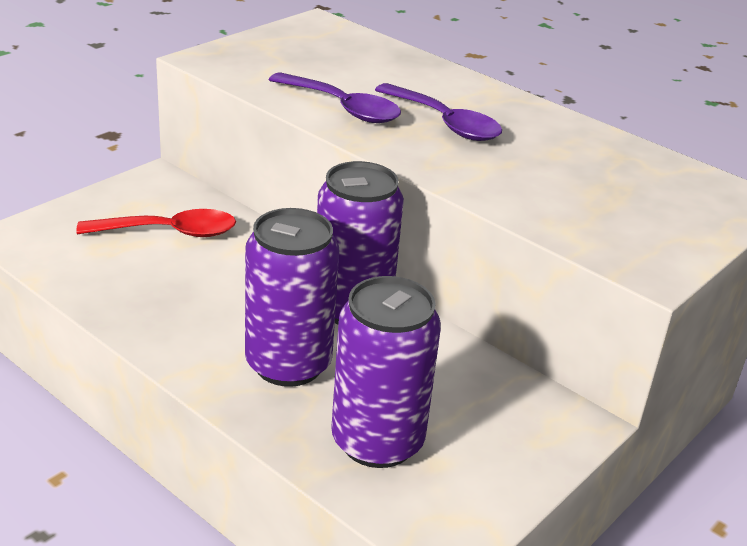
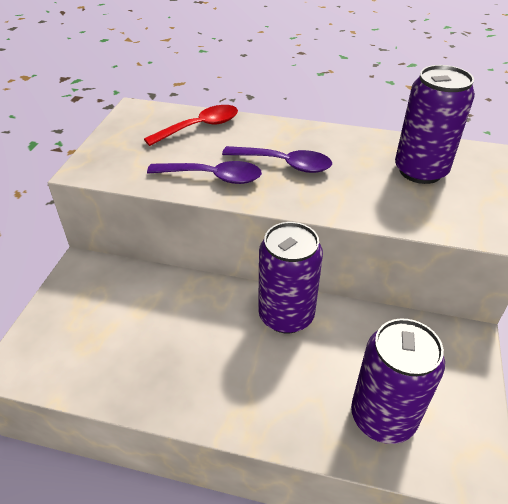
camera: 25 degrees left, 10 degrees up
red spoon [76,209,236,237] -> red spoon moved to [144,105,238,146]
purple can [245,208,339,387] -> purple can moved to [395,65,475,184]

